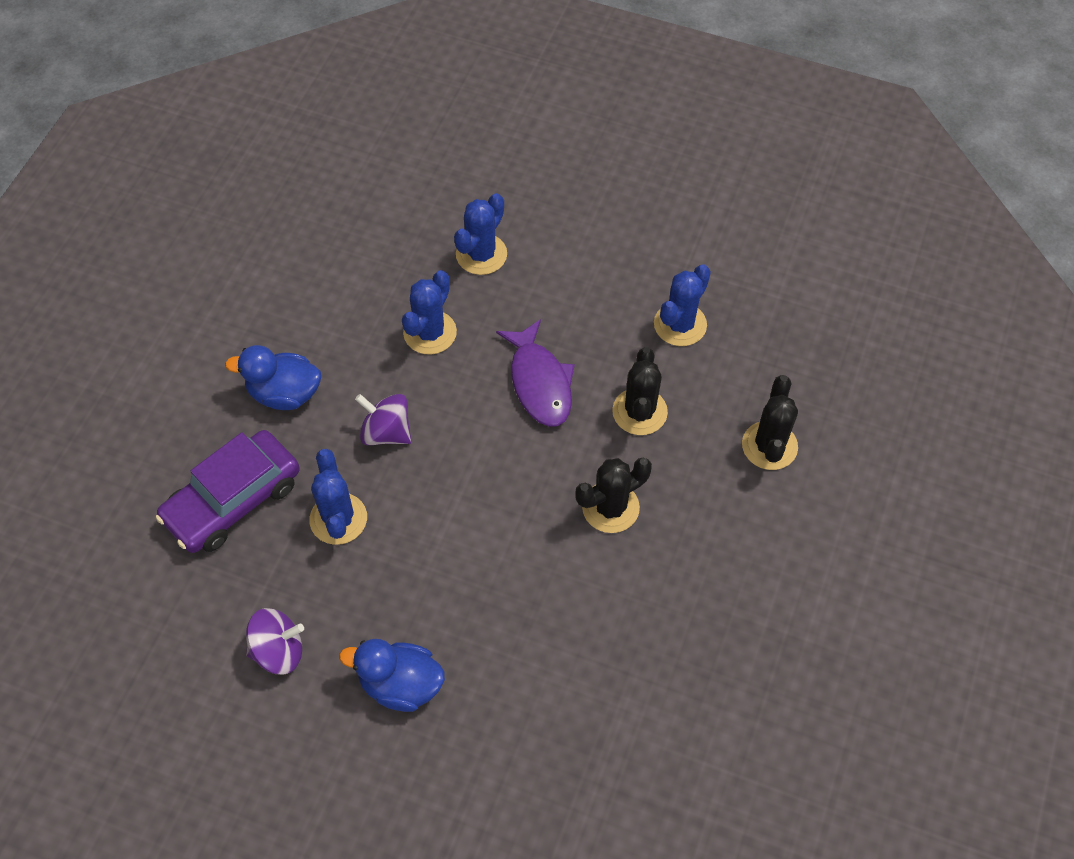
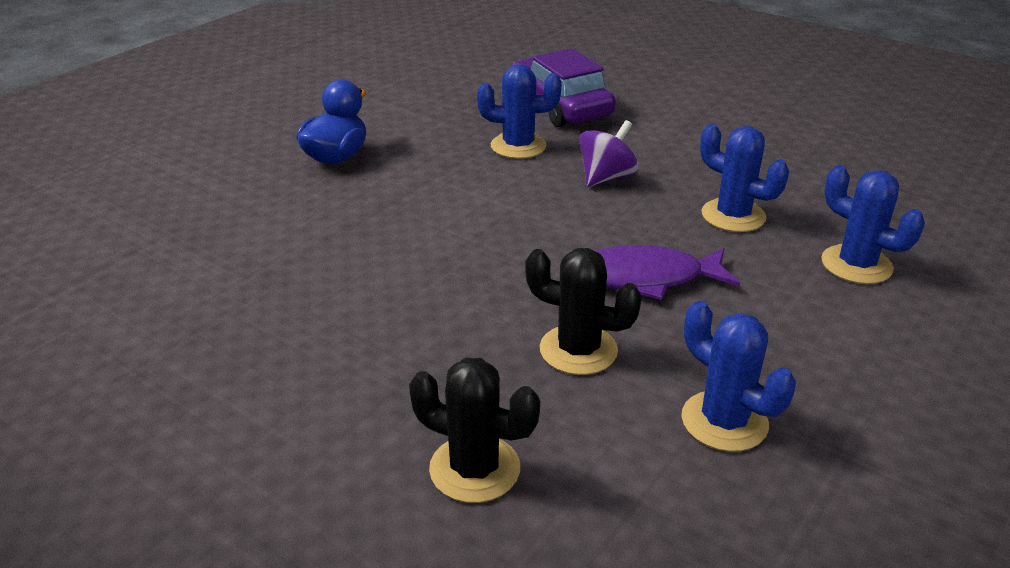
camera: 105 degrees right, 25 degrees down
blue duck [225,345,321,410] -> none
purple spinning top [246,608,304,675] -> none
black cactus [575,458,652,533] -> none

